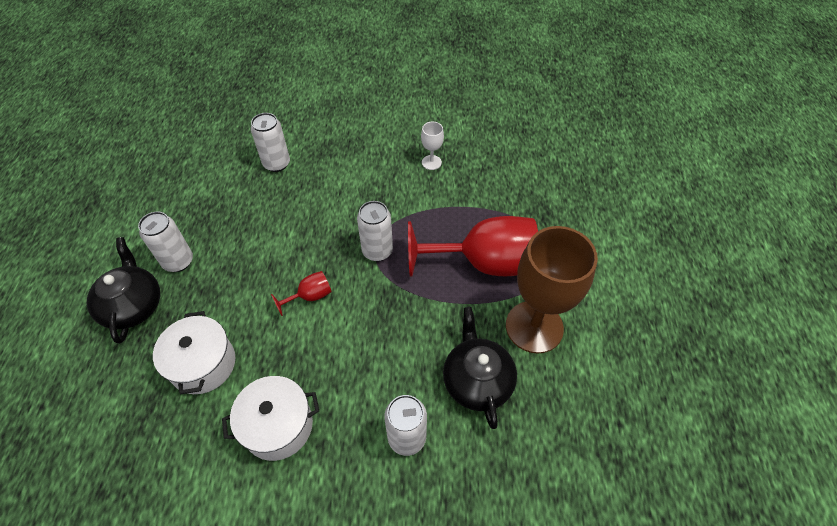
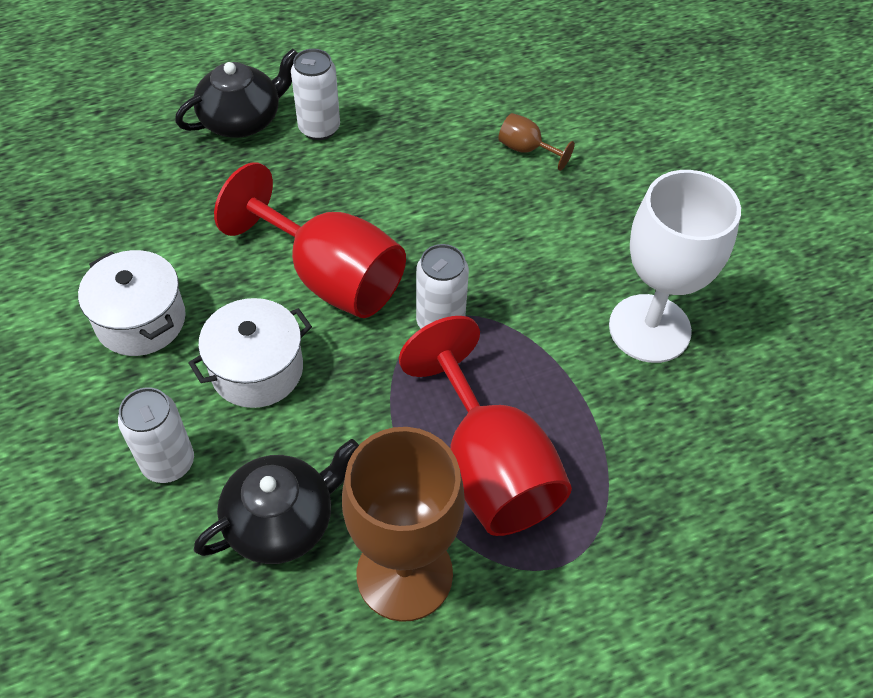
camera: 65 degrees right, 0 degrees up
white pot [153,311,236,395] -> white pot moved to [189,298,312,408]
white can [251,113,290,172] -> brown goblet [498,113,575,171]
red goblet [271,271,332,316] -> red goblet [214,162,406,318], size x2.34
white goblet [421,122,444,170] -> white goblet [609,170,741,363], size x2.34

